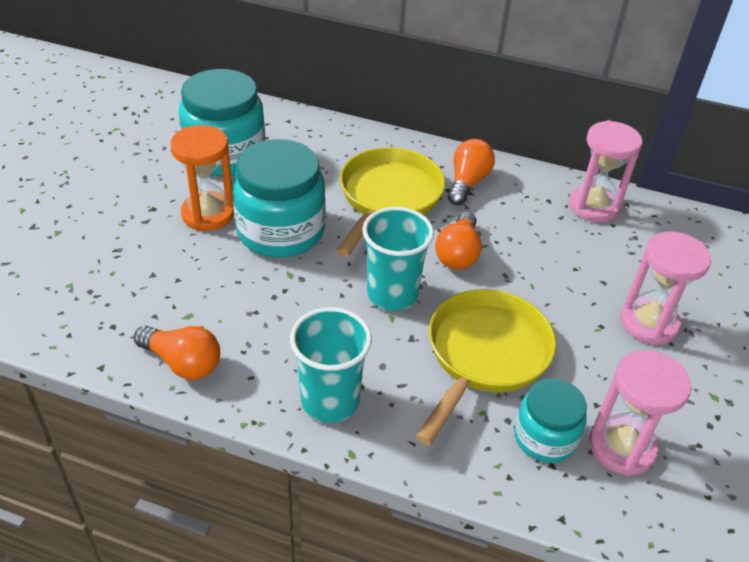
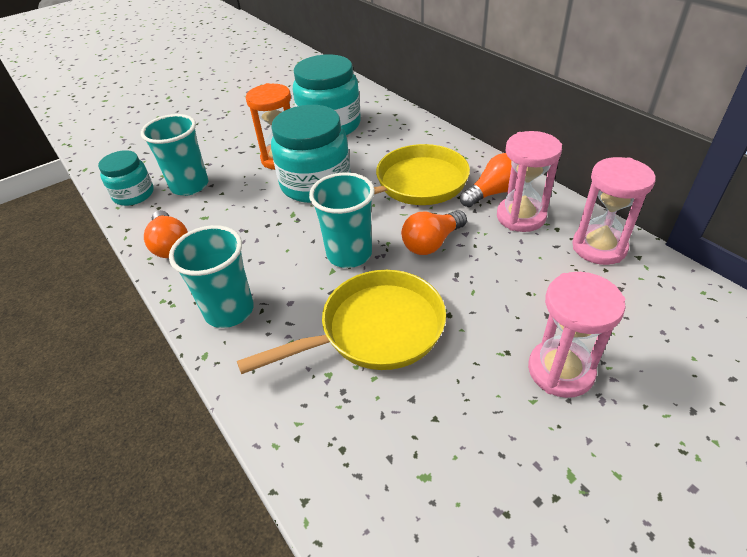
camera: 40 degrees right, 0 degrees up
turquoise jar [514,378,587,463] -> turquoise jar moved to [98,150,154,206]
pink hourglass [589,350,692,476] -> pink hourglass moved to [497,131,562,232]
none -> turquoise cup [141,114,208,196]

